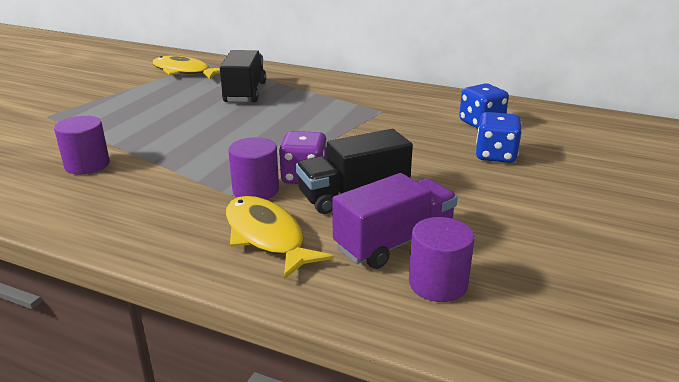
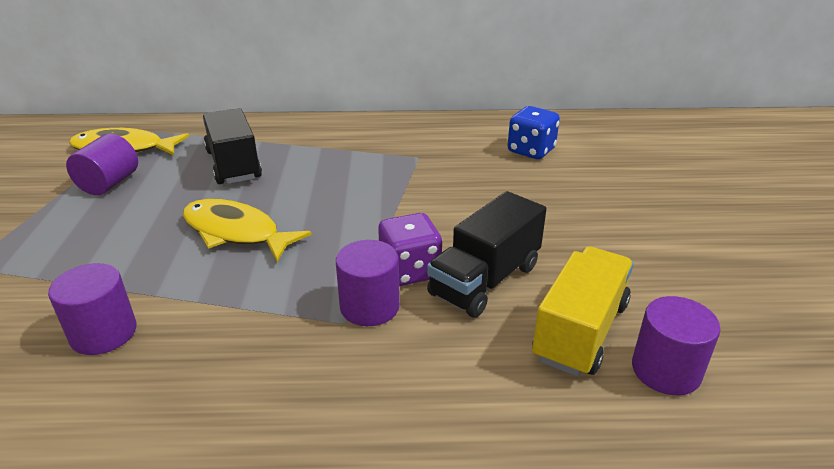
camera: 25 degrees left, 5 degrees up
yellow fish [226,196,334,279] -> yellow fish moved to [183,199,312,262]
purple truck [332,173,458,269] -> yellow truck [532,246,634,377]
blue dice [476,112,522,163] -> none
none -> purple cylinder [66,133,138,195]

